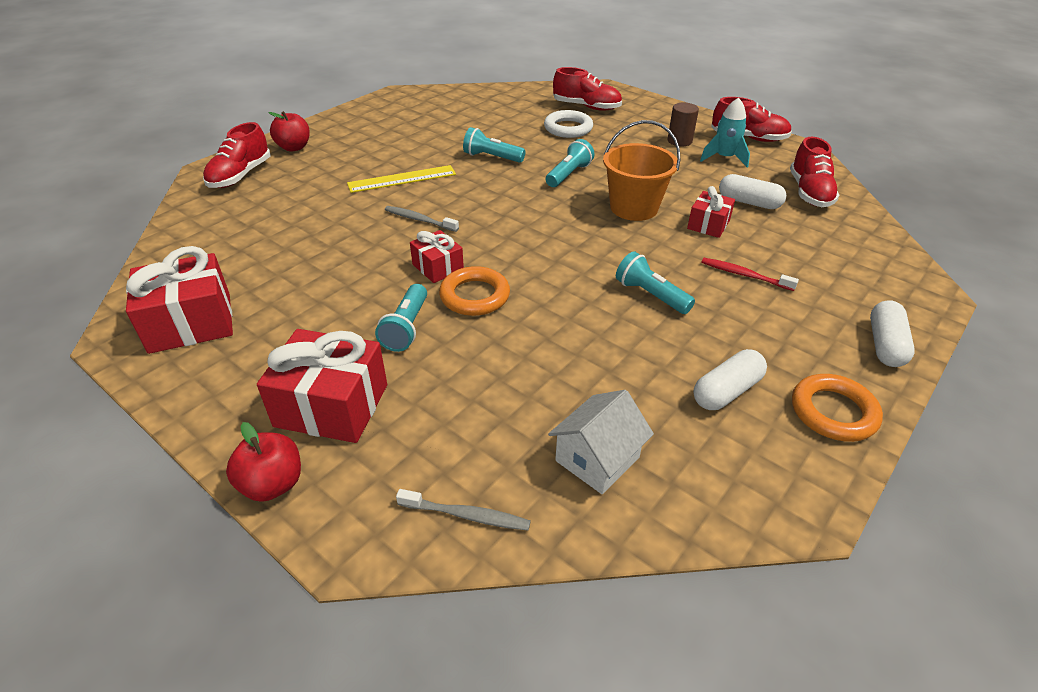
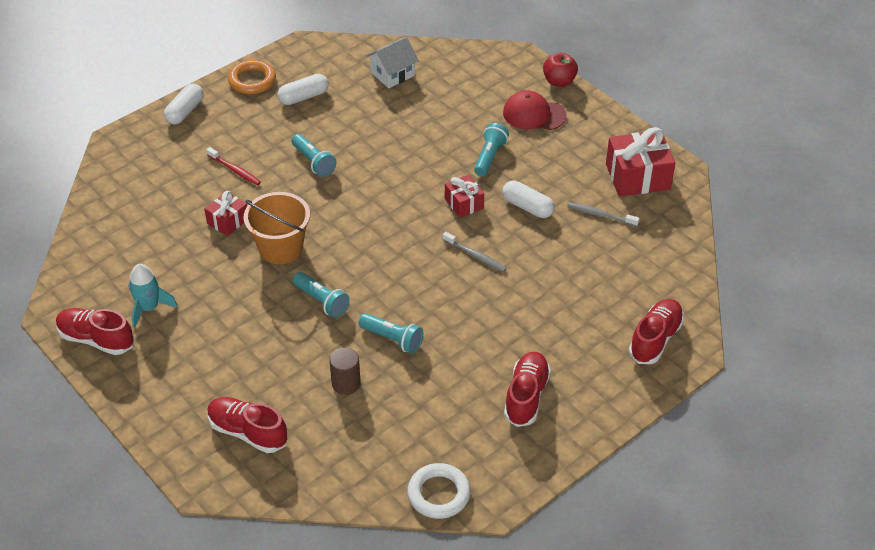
camera: 170 degrees left, 5 degrees up
red gift [257,329,387,443] -> red cap [503,90,567,130]
red apple [268,111,310,152] -> none
yellow ruler [347,165,456,193] -> none
grey toothbrush [396,489,531,531] -> grey toothbrush moved to [567,202,639,227]
orange ring [439,266,510,316] -> none
white ring [544,110,593,138] -> white ring moved to [407,463,471,519]
turquoise flashlight [546,139,594,187] -> turquoise flashlight turned 90 degrees counterclockwise [293,272,350,318]
brown cylinder [668,102,699,147] -> brown cylinder moved to [329,348,361,395]
white capsule [719,174,787,209] -> white capsule moved to [502,180,555,218]
red shoe [790,137,839,207] -> red shoe moved to [504,352,551,427]

